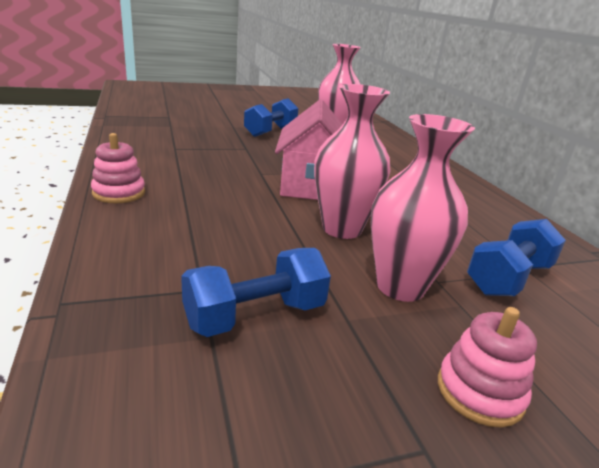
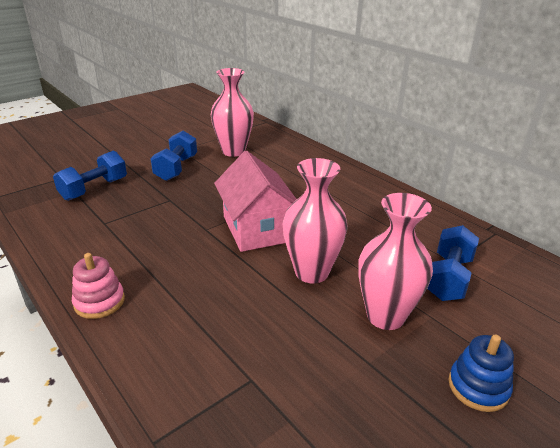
camera: 20 degrees left, 5 degrees up
blue dumbbell [181,248,331,337] -> blue dumbbell moved to [53,151,127,201]
pink stacking toy [438,307,537,428] -> blue stacking toy [448,334,514,412]

